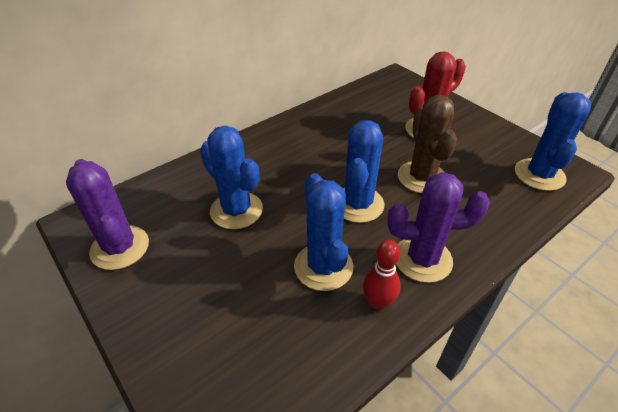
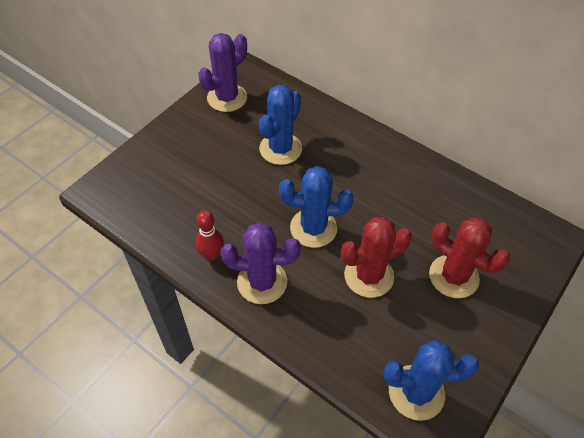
camera: 75 degrees right, 10 degrees up
blue cactus [294,173,353,291] -> none
purple cactus [388,172,490,283] -> purple cactus turned 75 degrees counterclockwise [221,223,301,304]
brown cactus [398,95,457,193] -> red cactus [341,217,412,298]

